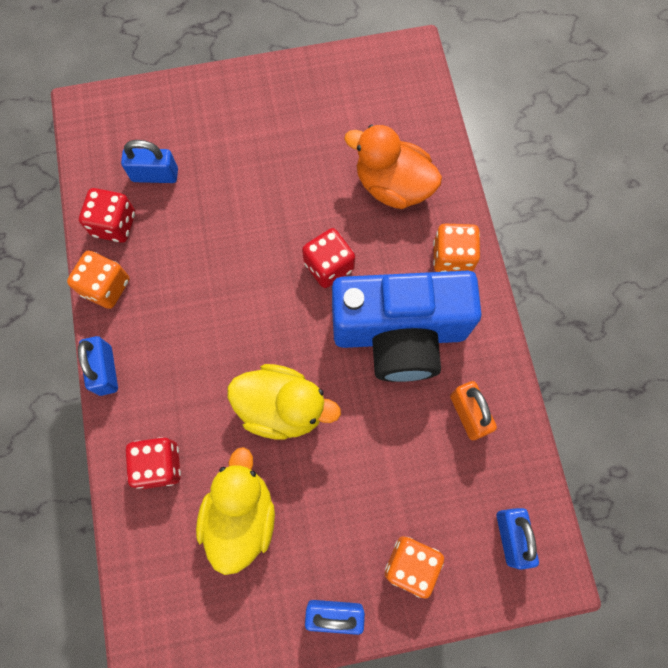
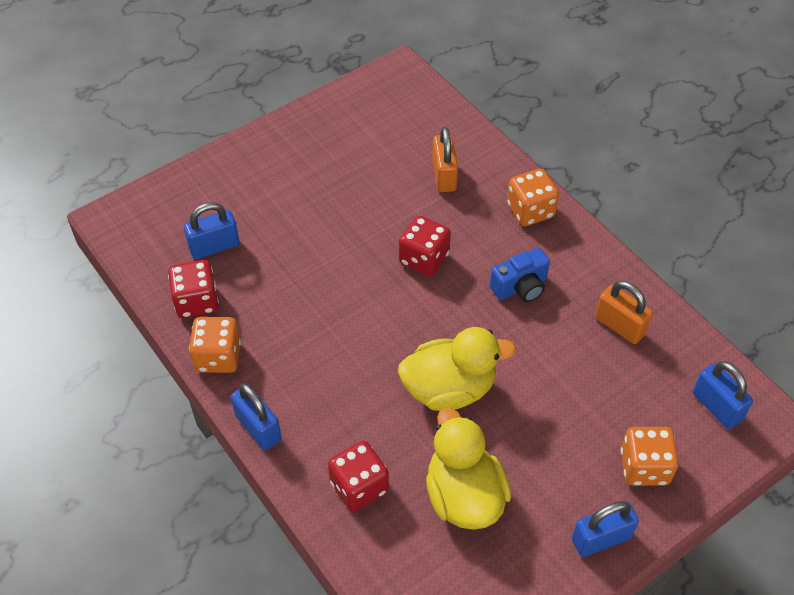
camera: 25 degrees left, 20 degrees down
blue camera [332,271,482,382] -> blue camera [490,248,550,302], size x0.42
orange duck [344,124,442,209] -> orange padlock [432,127,458,192]

